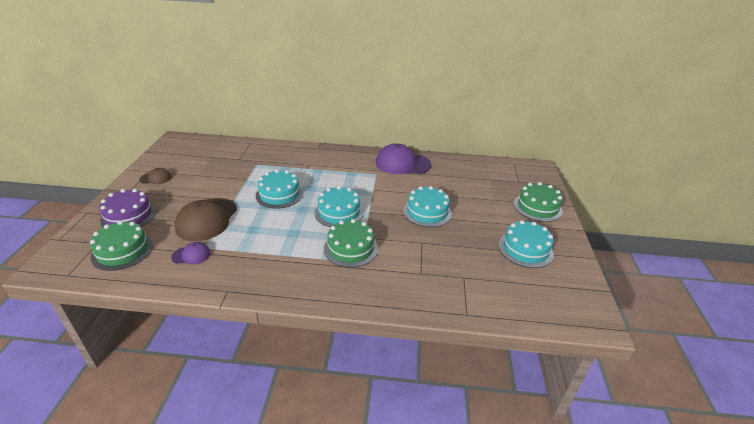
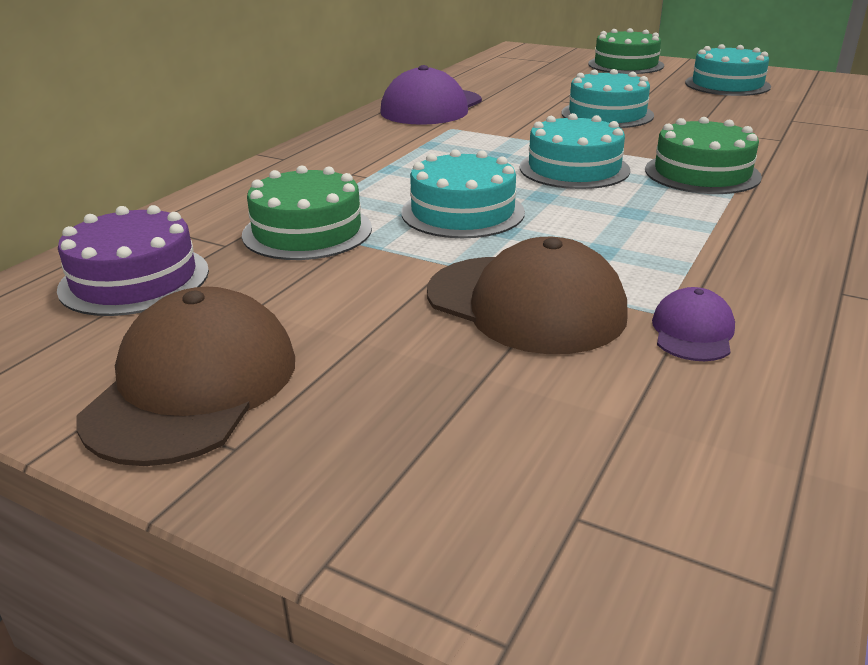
camera: 65 degrees left, 5 degrees down
green cake [90,221,153,271] -> green cake moved to [242,165,372,260]
purple cake [99,189,156,227] -> purple cake moved to [57,205,209,316]
brown cap [139,168,172,184] -> brown cap [76,287,295,466], size x2.03

